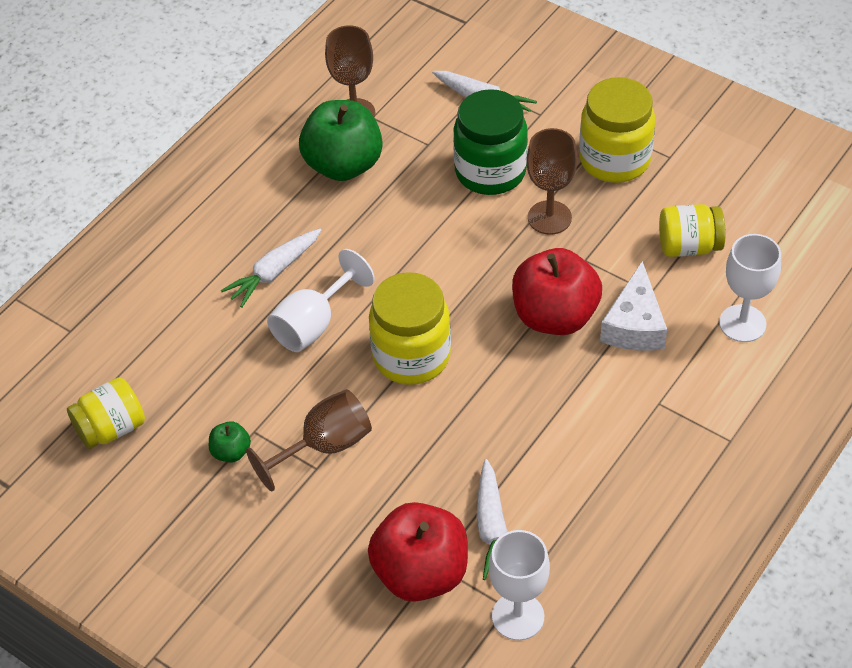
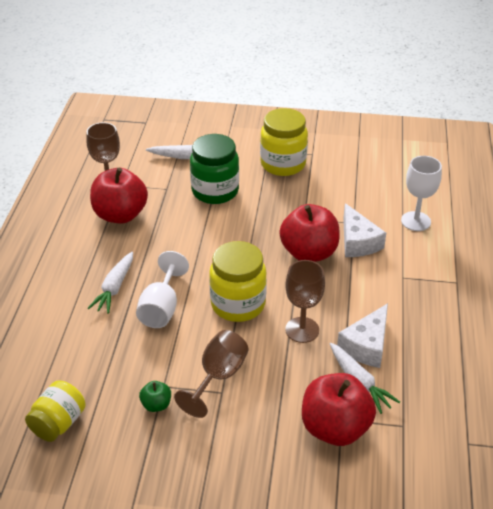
camera: 30 degrees left, 10 degrees down
green apple [299,100,383,181] -> red apple [90,168,148,224]
white goblet [489,530,550,641] -> none
brown goblet [526,128,578,235] -> brown goblet moved to [285,260,325,343]
yellow jar [659,204,726,257] -> none
none -> white cheese [337,303,388,368]

